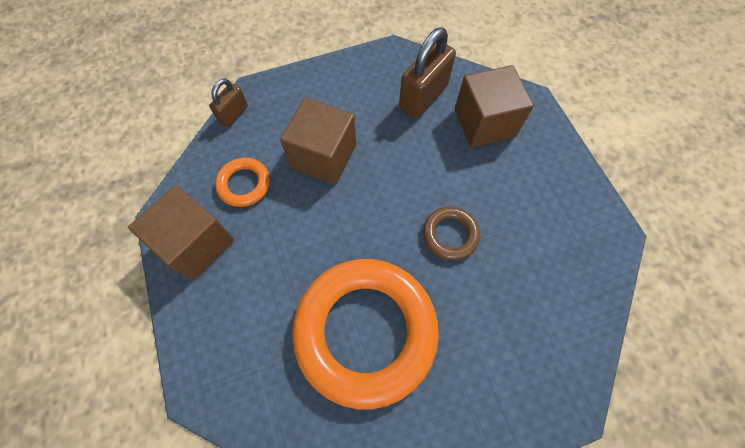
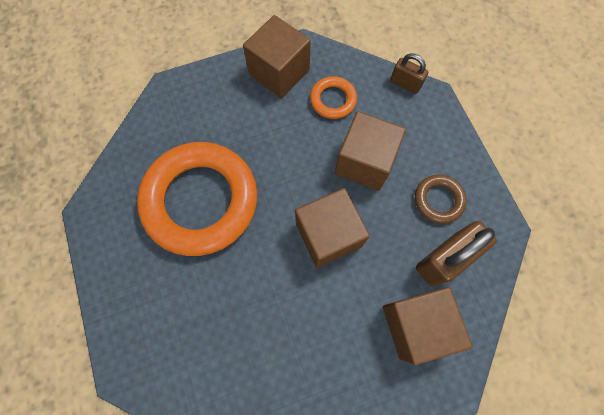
camera: 90 degrees right, 5 degrees up
brown padlock [399,27,456,118] -> brown padlock turned 75 degrees counterclockwise [416,221,497,286]
brown ring [423,206,480,261] -> brown ring moved to [415,175,467,224]
none -> brown cube [295,188,370,268]

